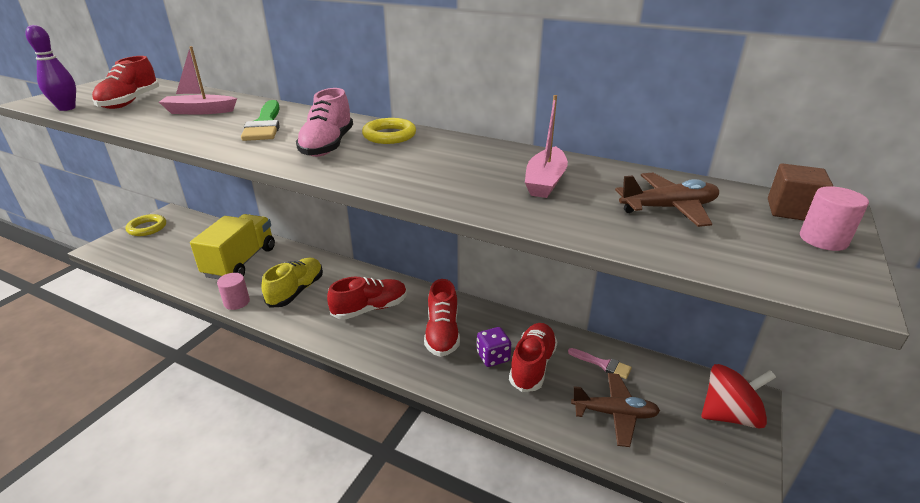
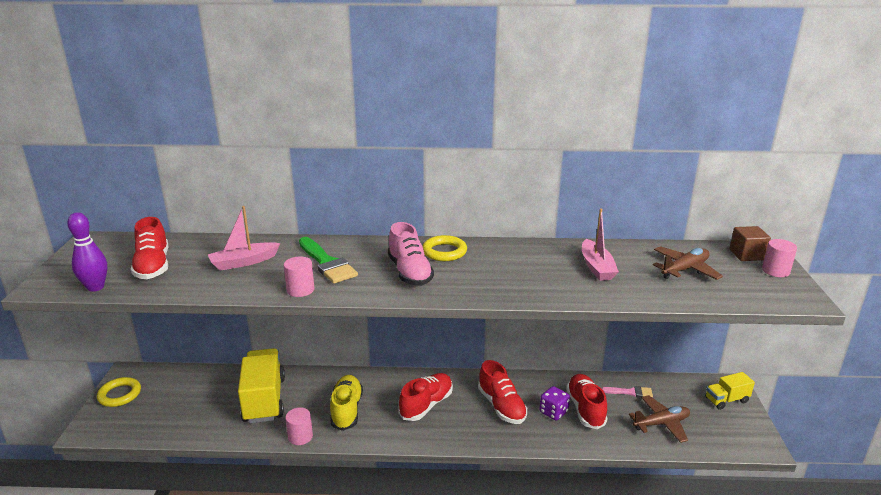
camera: 25 degrees left, 5 degrees down
red spinning top [701,364,776,429] -> yellow truck [705,372,755,410]
none -> pink cylinder [284,257,314,297]

